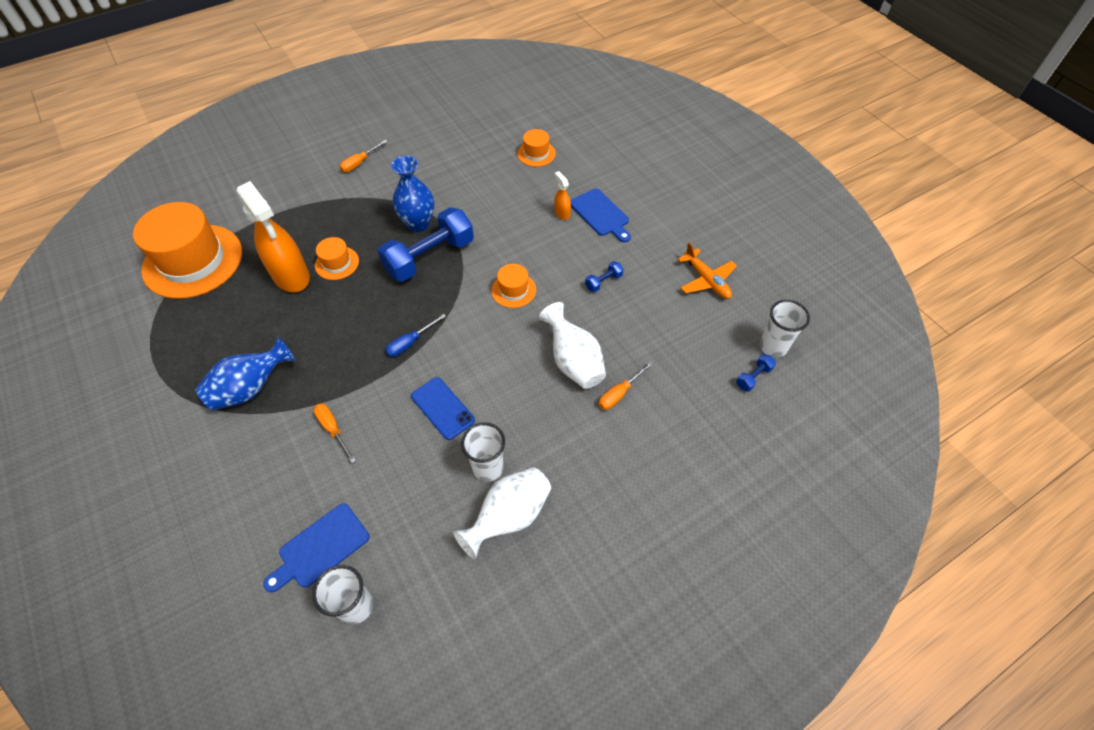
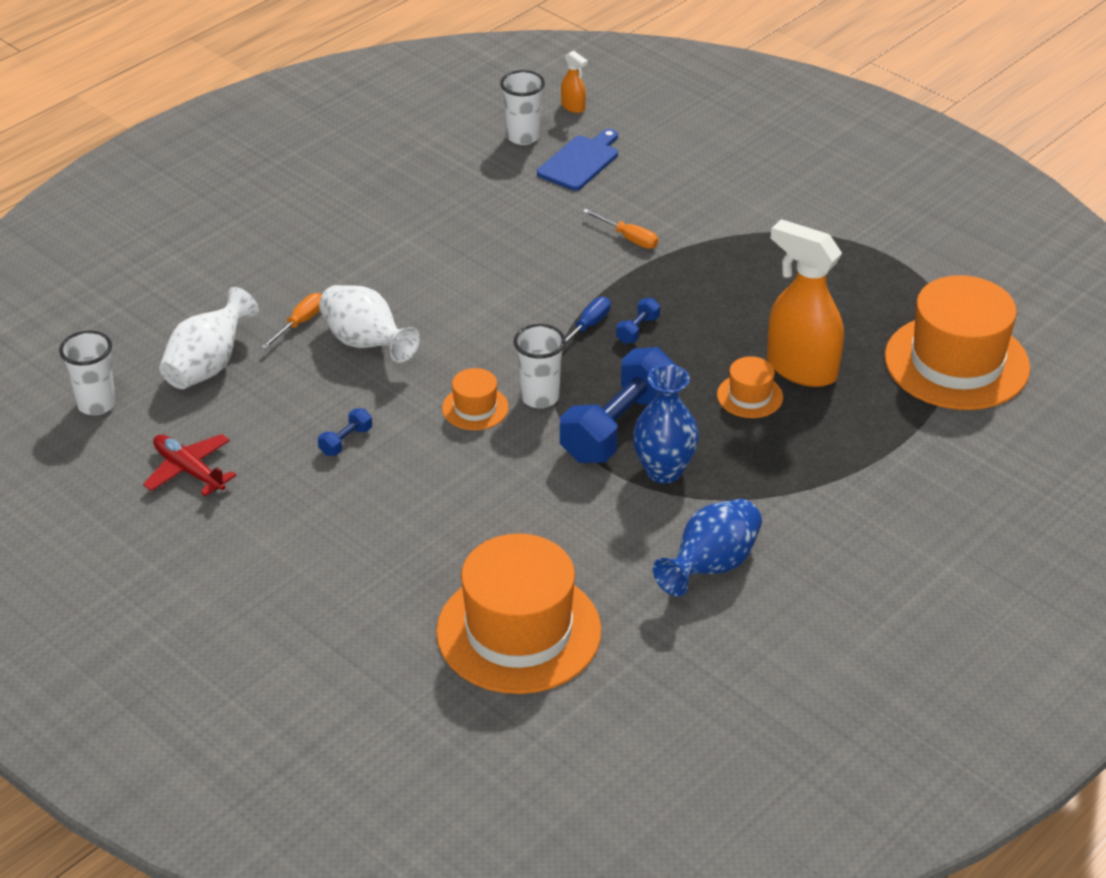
camera: 165 degrees right, 15 degrees down
blue vase [195,336,296,410] -> blue vase moved to [653,499,762,596]
orange screwdriver [339,140,388,172] -> none
blue phone [411,377,475,440] -> none
white vase [453,467,551,559] -> white vase moved to [159,287,259,389]
white cup [461,422,505,482] -> white cup moved to [514,324,566,408]
orange hat [517,129,556,167] -> orange hat [436,534,602,694], size x2.21
orange spray bottle [554,171,571,220] -> orange spray bottle moved to [561,51,588,113]
blue cutting board [570,188,631,243] -> none
orange plane [678,242,737,299] -> red plane [143,434,236,496]
blue dumbbell [736,354,776,392] -> blue dumbbell moved to [616,298,660,344]

